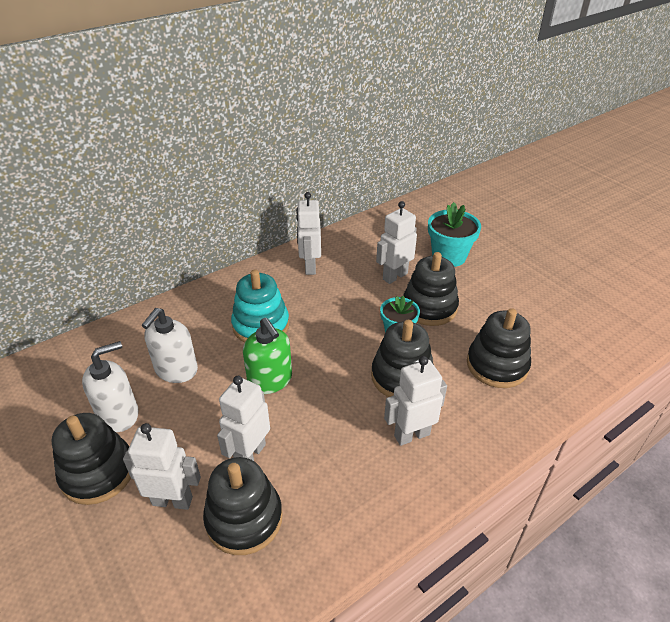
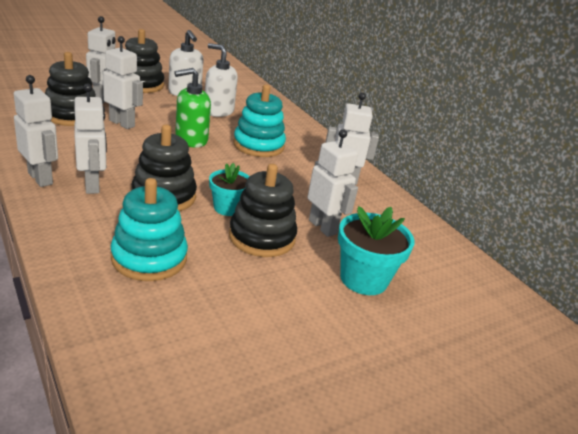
camera: 90 degrees right, 10 degrees down
black stacking toy [467,308,531,388] -> turquoise stacking toy [111,178,188,281]
none -> white robot [14,75,58,187]

